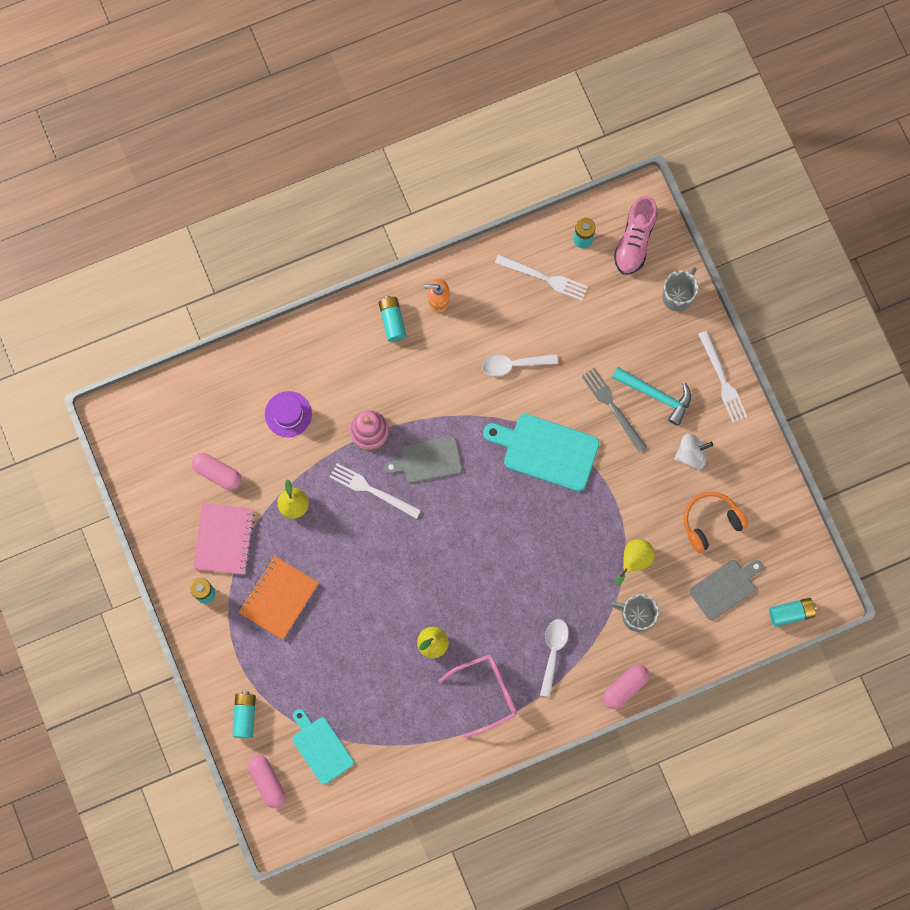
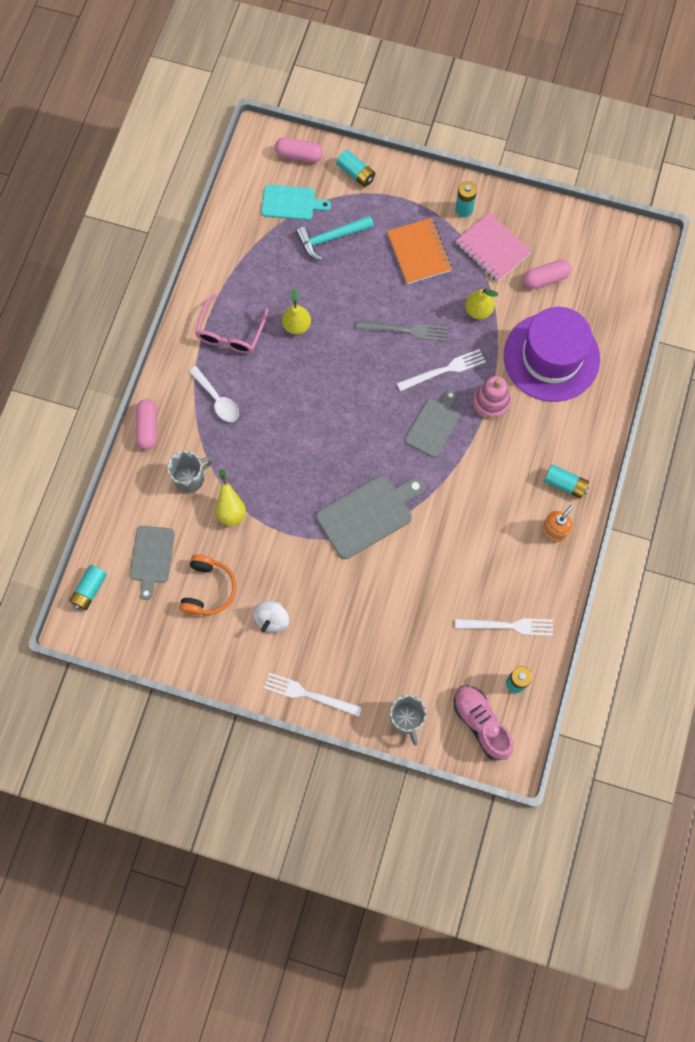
camera: 130 degrees right, 5 degrees down
purple hat [265,391,312,437] -> purple hat [504,307,600,402], size x2.15
white spoon [482,354,558,376] -> none
turquoise cutting board [483,414,599,491] -> grey cutting board [316,475,425,559]
white fork [495,254,588,301] -> white fork turned 150 degrees counterclockwise [455,618,553,636]
grey fork [581,367,647,453] -> grey fork moved to [356,321,448,341]
turquoise hammer [612,367,691,426] -> turquoise hammer moved to [296,215,374,260]

